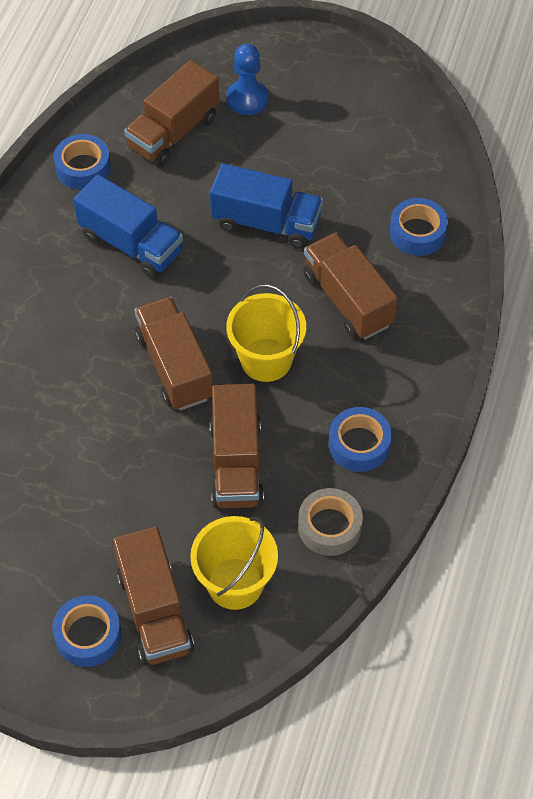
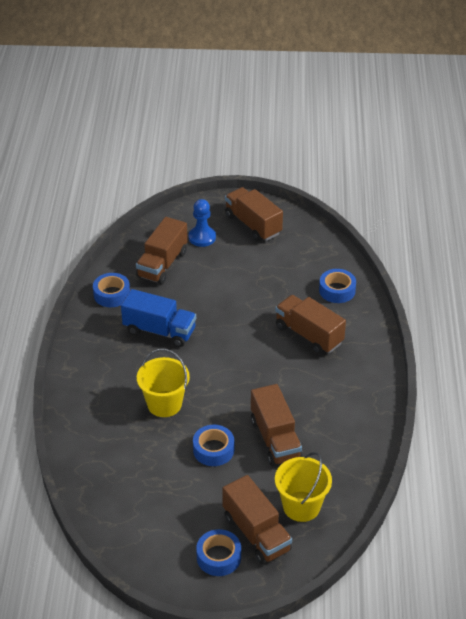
camera: 15 degrees left, 15 degrees down
brown truck [135,297,213,410] -> brown truck moved to [225,187,283,241]
blue truck [210,163,323,249] -> none
yellow bucket [226,284,306,382] -> yellow bucket moved to [137,349,190,417]
grey tape [298,488,363,556] -> none
blue tape [329,407,392,472] -> blue tape moved to [193,425,234,466]

